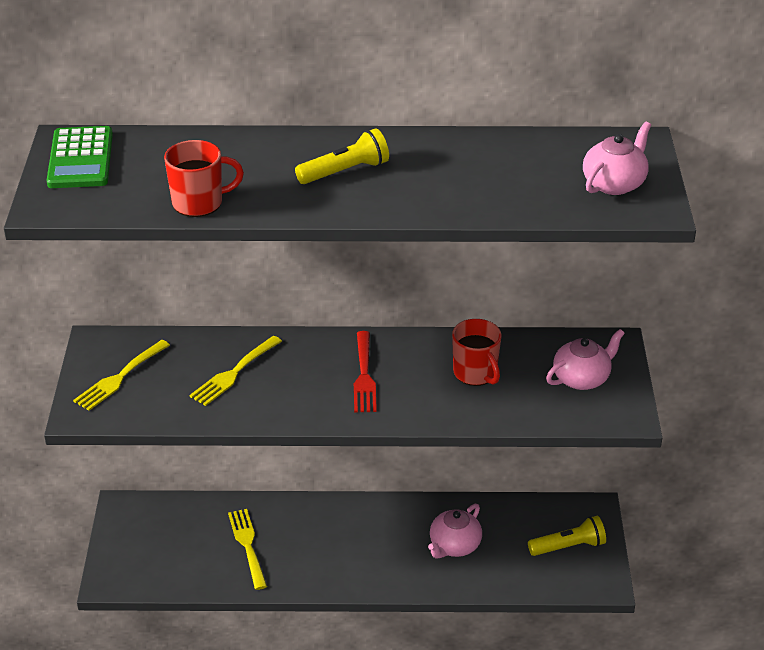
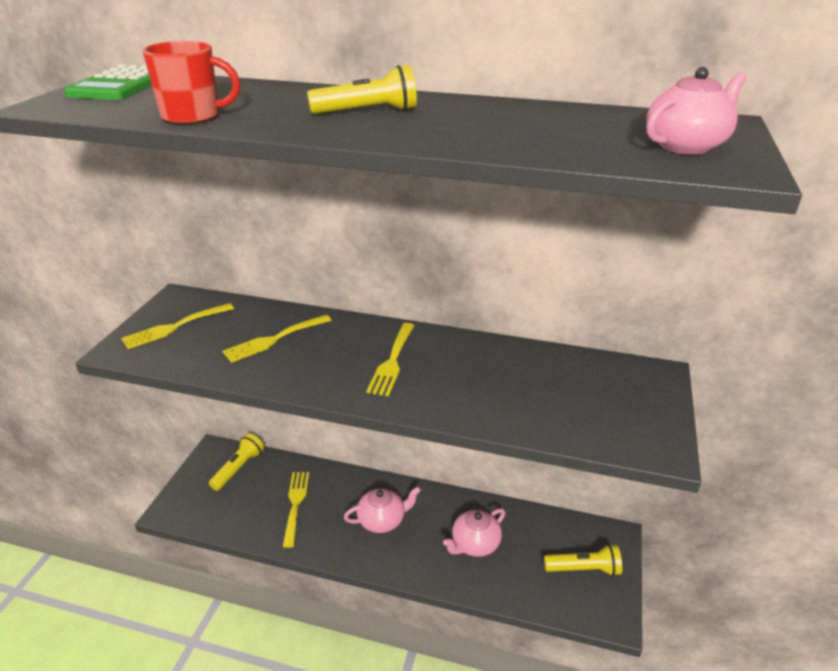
camera: 15 degrees right, 5 degrees down
red fork [354,331,377,412] -> yellow fork [366,323,415,396]
red mug [452,319,501,386] -> none
pink teapot [546,329,625,390] -> pink teapot moved to [344,487,421,533]
none -> yellow flashlight [209,433,264,491]

